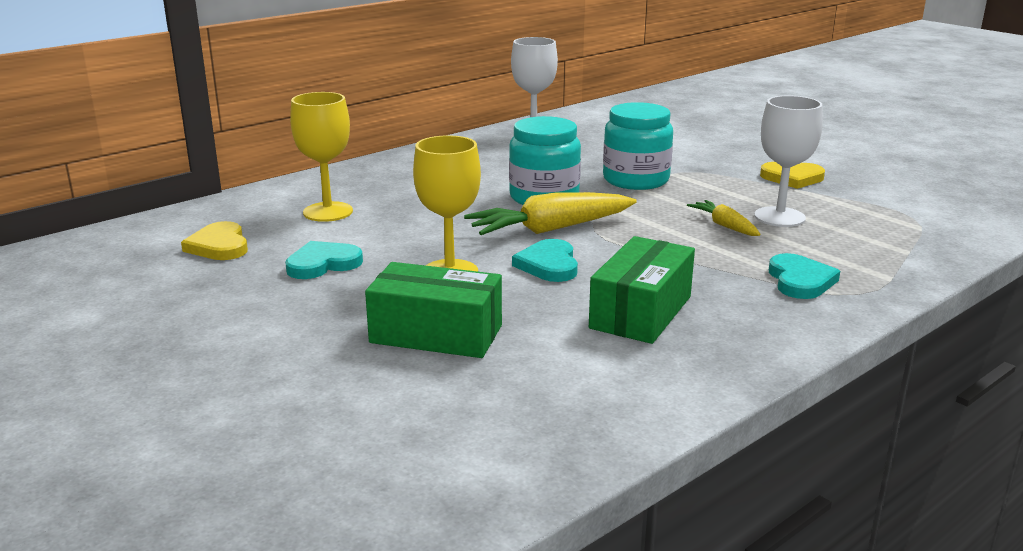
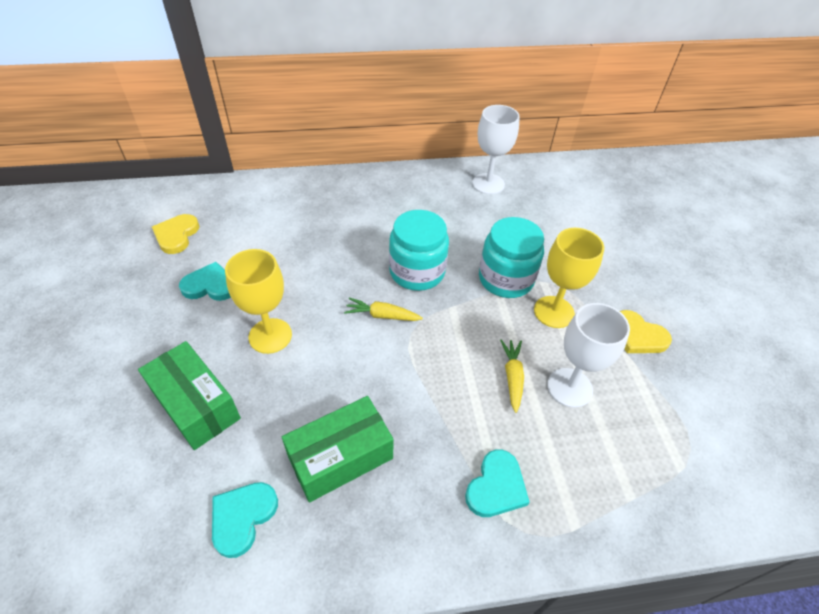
camera: 30 degrees right, 25 degrees up
yellow goblet [290,92,353,222] -> yellow goblet moved to [534,228,604,328]
yellow carrot [464,192,637,235] -> yellow carrot [344,298,423,321], size x0.54
turquoise heart [512,239,578,282] -> turquoise heart moved to [212,482,278,558]

